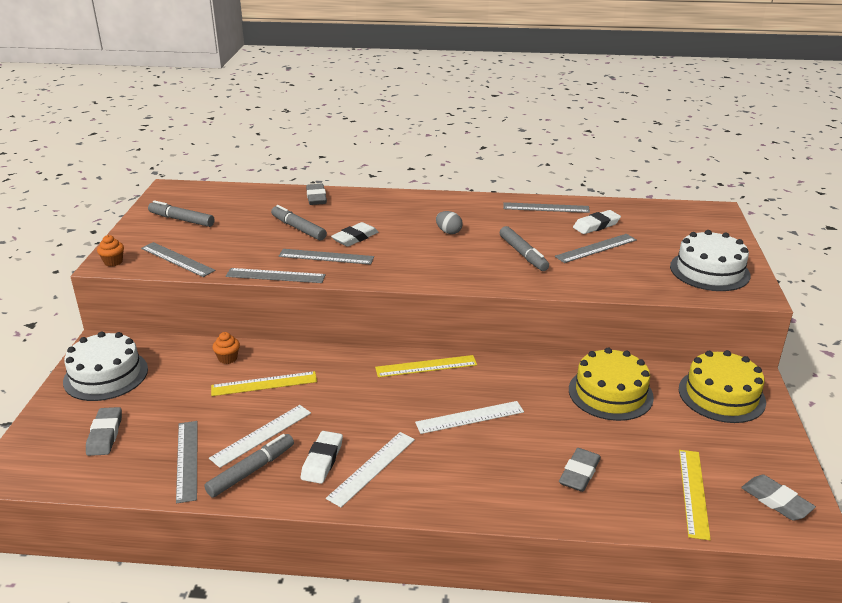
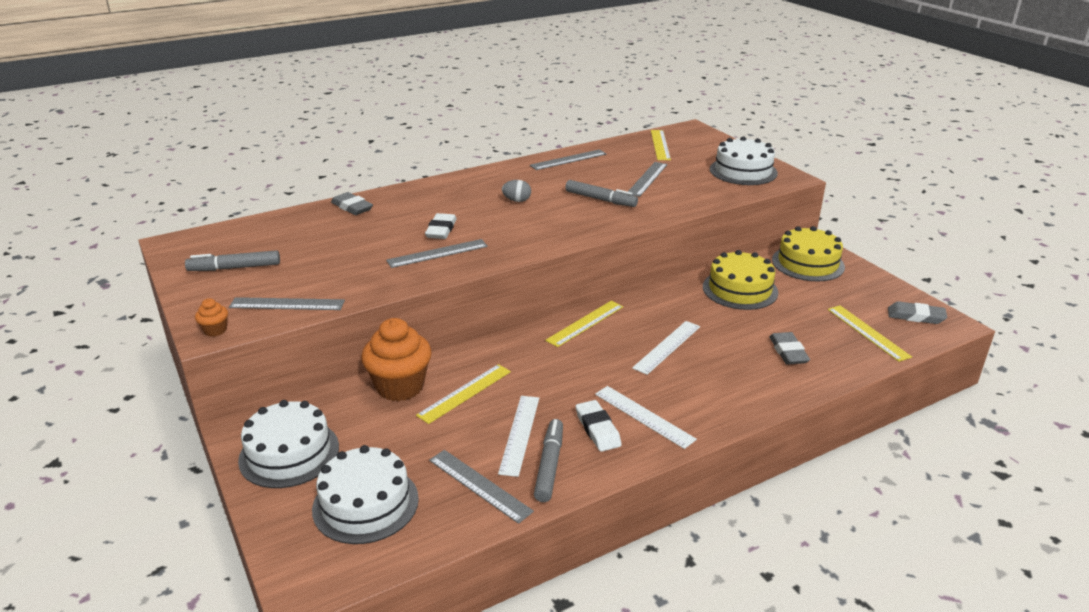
camera: 35 degrees left, 0 degrees up
grey eraser [86,407,122,456] -> white cake [312,445,419,544]
orange cupcake [213,332,240,364] -> orange cupcake [361,318,432,401], size x2.28
grey ruler [226,268,326,283] -> none
grey marker [271,205,327,241] -> none
white ruler [326,432,415,507] -> white ruler turned 45 degrees counterclockwise [595,386,697,449]
white eraser [573,210,621,234] -> none
none -> yellow ruler [651,130,671,160]

